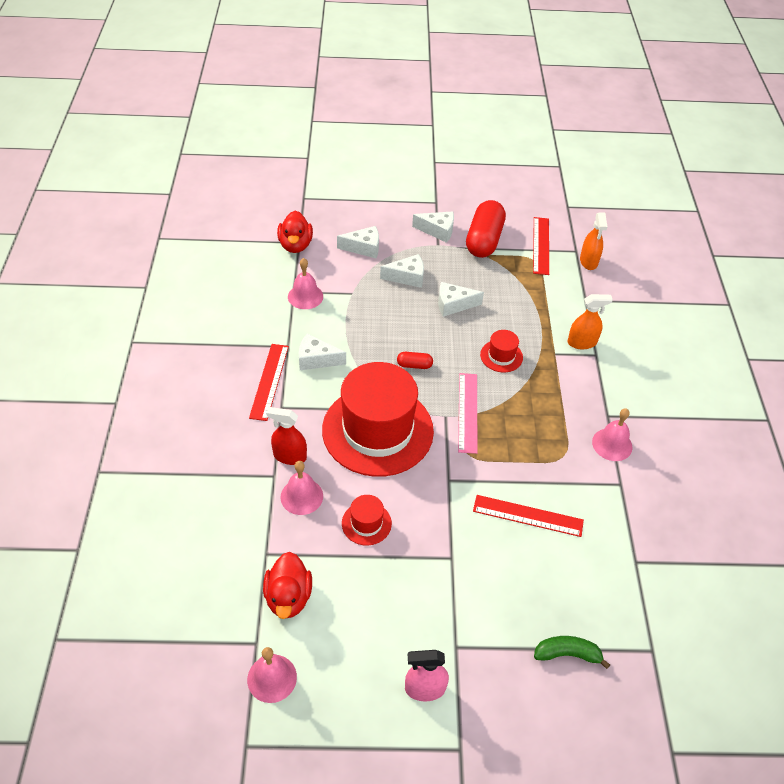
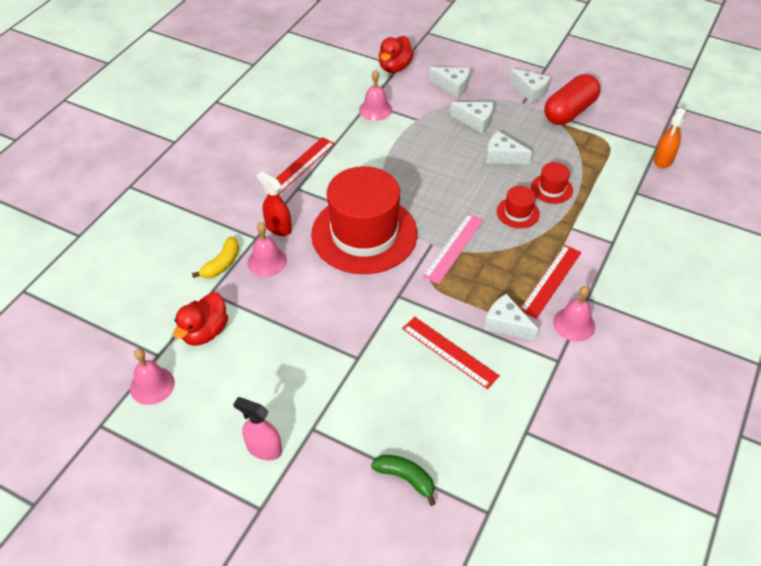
camera: 30 degrees right, 0 degrees up
white cheese [299,334,346,370] -> white cheese moved to [484,294,539,341]
red hat [342,495,392,545] -> red hat moved to [531,162,573,204]
red capsule [397,352,433,369] -> none
red ruler [533,217,549,275] -> red ruler moved to [520,245,581,319]
orange spray bottle [568,294,613,349] -> none
none -> yellow banana [192,237,239,278]

